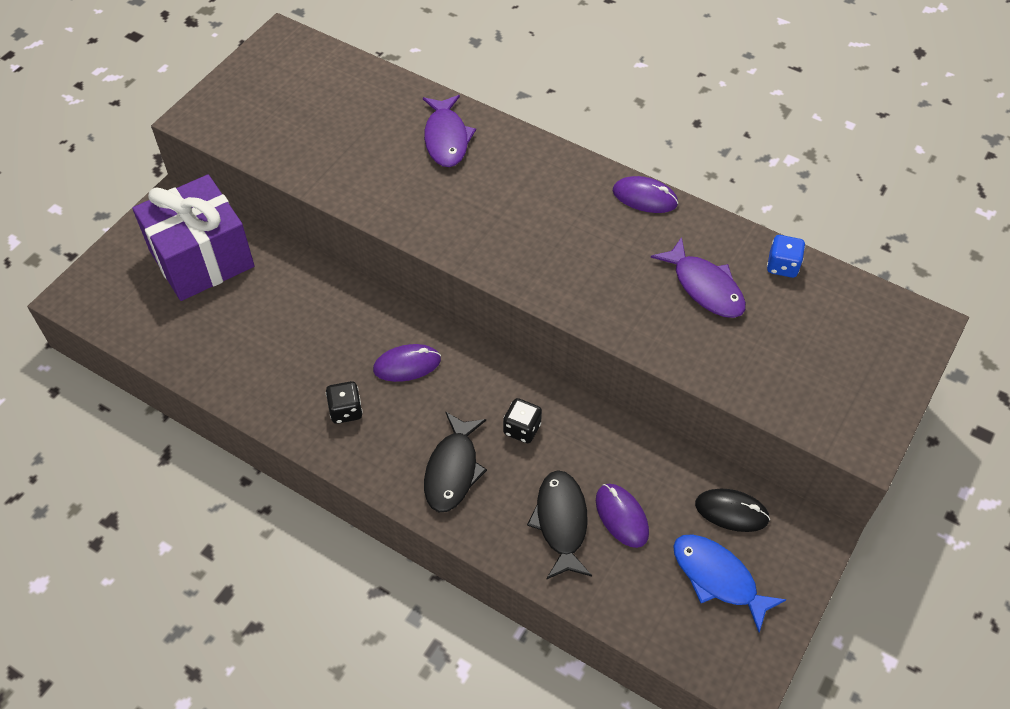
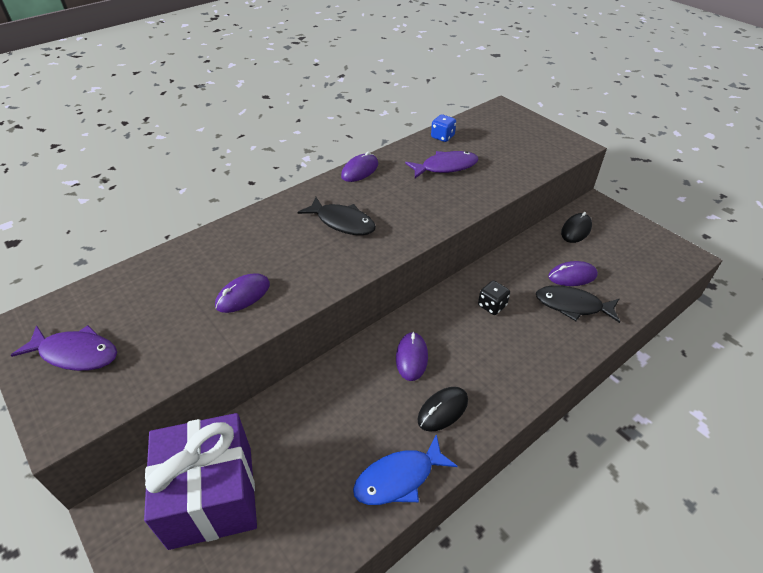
camera: 70 degrees left, 10 degrees down
black dice [326,381,363,424] -> black mouse [417,387,468,432]
purple fish [423,95,476,167] -> purple fish moved to [11,325,117,371]
black fish [424,412,487,512] -> black fish moved to [298,197,376,235]
blue fish [673,534,787,633] -> blue fish moved to [353,434,458,505]
none -> purple mouse [215,273,270,313]

